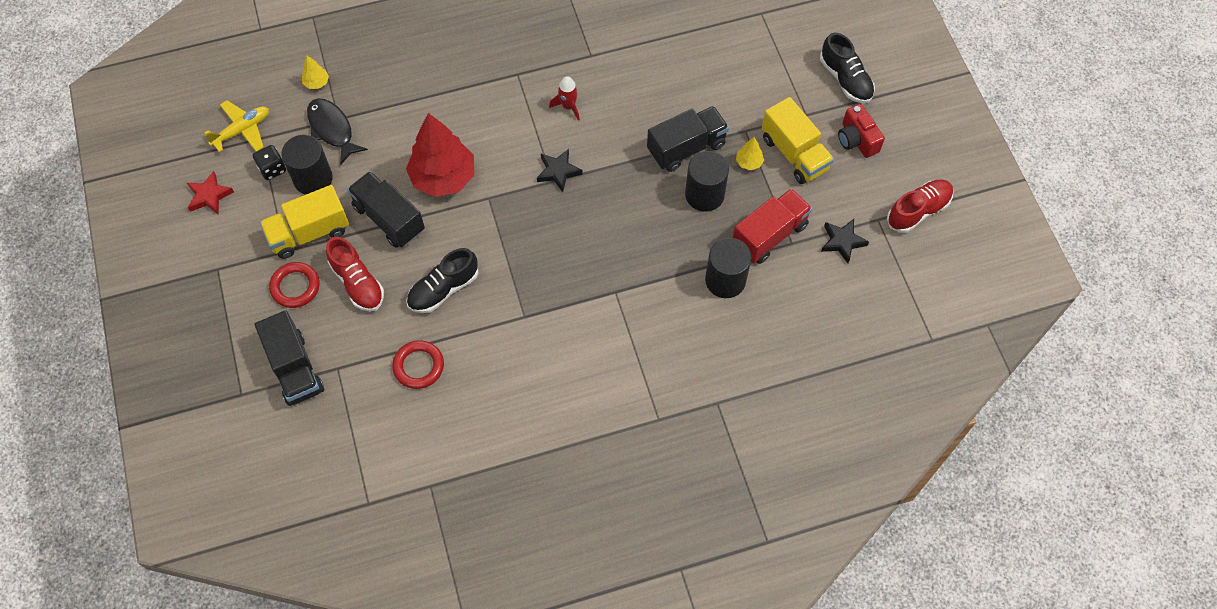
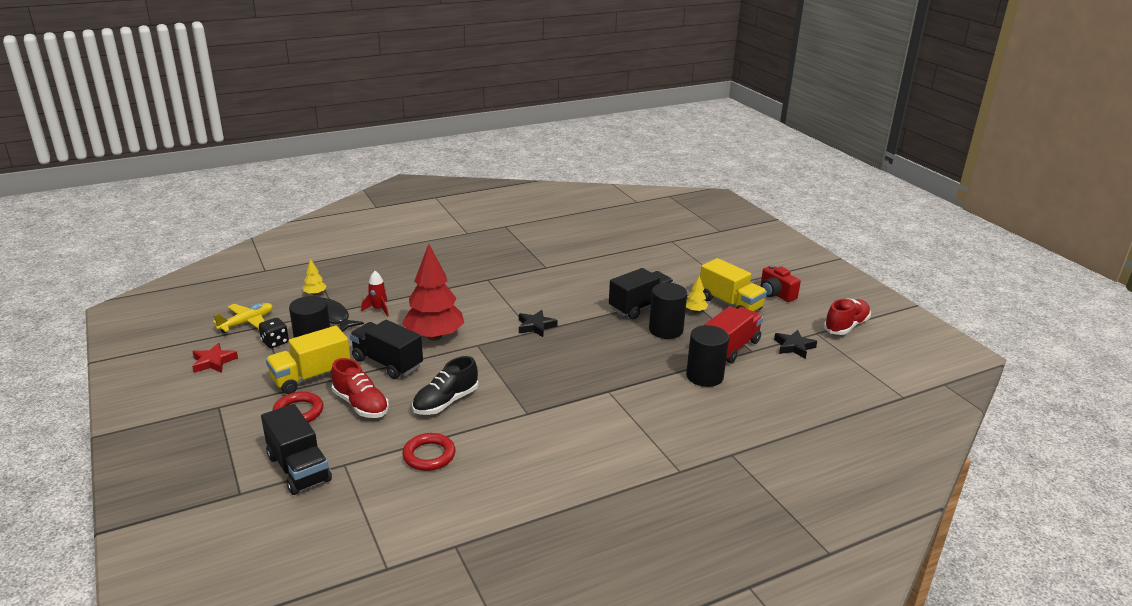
camera: 10 degrees left, 35 degrees down
red rocket [549,76,580,121] -> red rocket moved to [361,271,389,317]
black shoe [820,33,875,103] -> none

